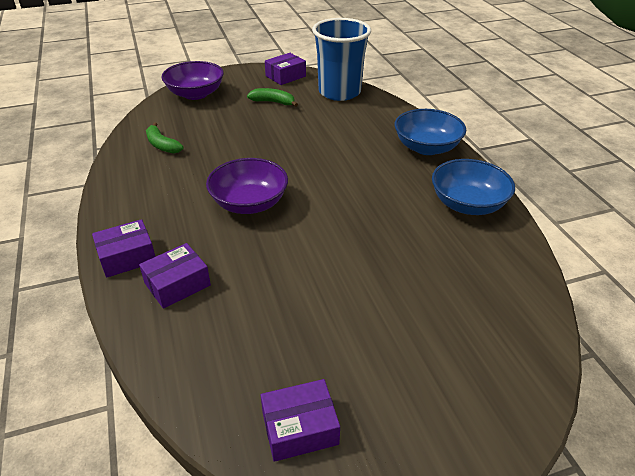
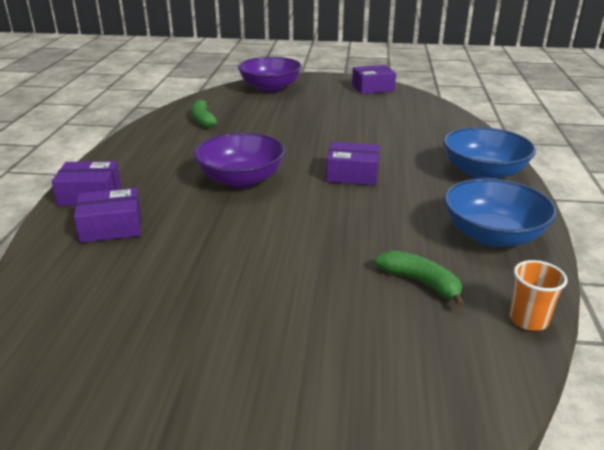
camera: 25 degrees right, 10 degrees down
green banana [247,88,298,107] -> green banana moved to [375,250,465,307]
purple box [261,379,340,462] -> purple box moved to [326,142,380,185]
blue cup [312,18,371,101] -> none
none -> orange cup [510,260,568,331]

